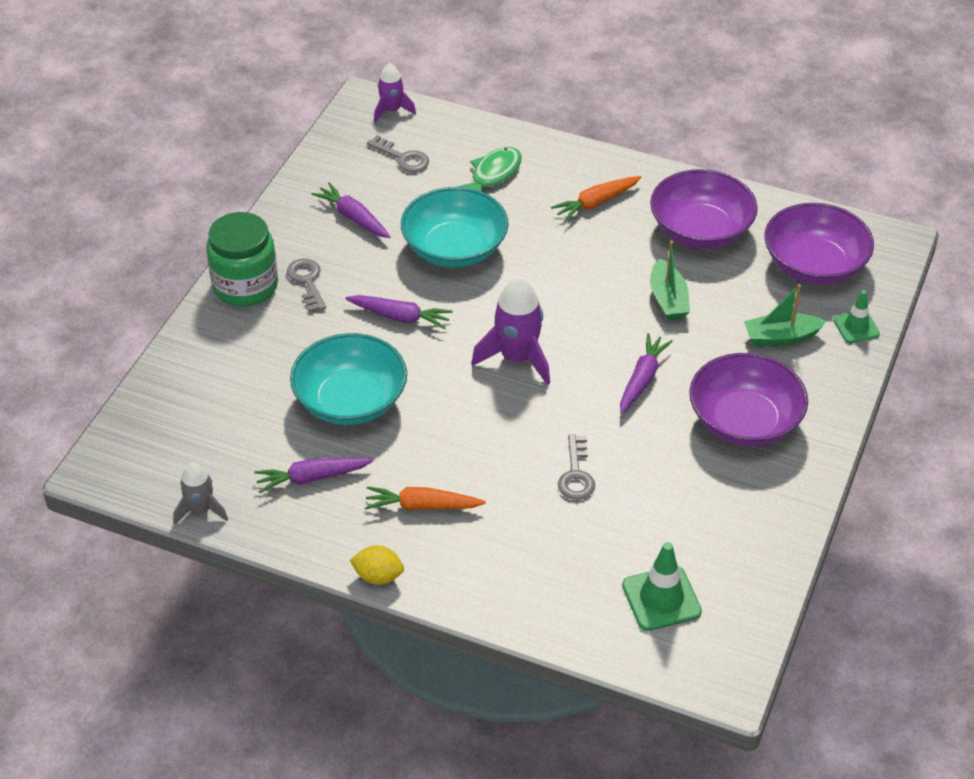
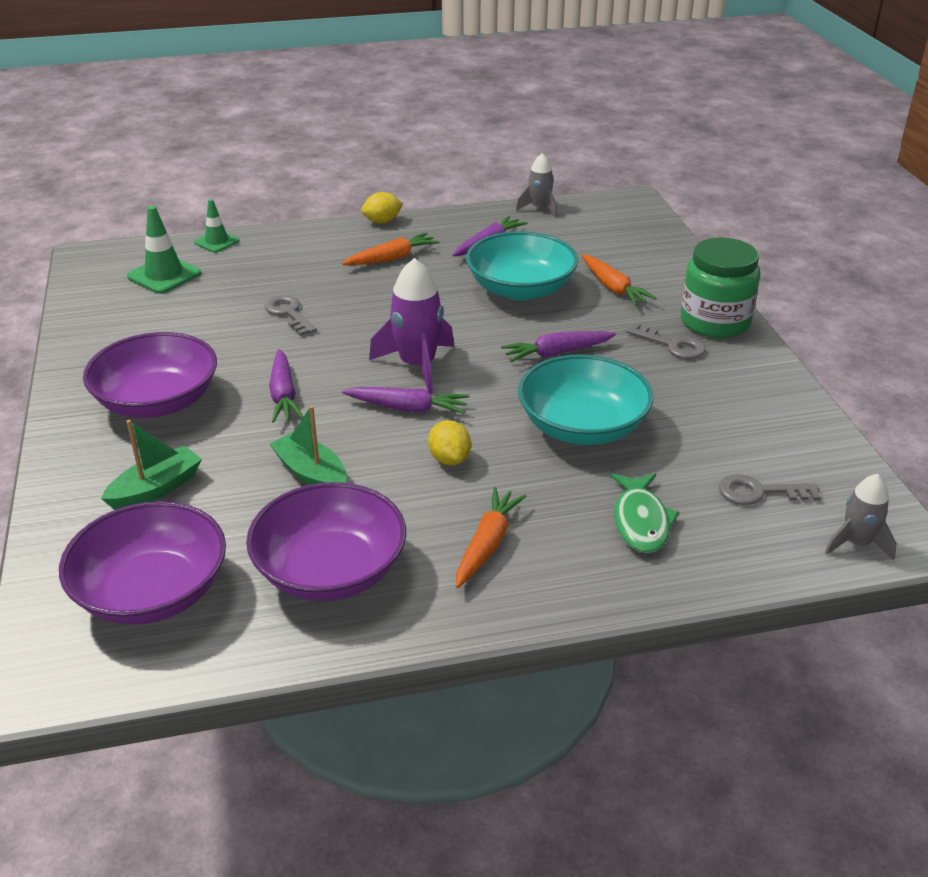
camera: 145 degrees right, 10 degrees down
purple carrot [311,182,391,238] -> purple carrot moved to [342,387,469,414]
purple rocket [374,63,416,123] -> grey rocket [825,474,897,560]
green traffic cone [833,290,880,343] -> green traffic cone moved to [194,199,240,253]
none -> yellow lemon [428,420,471,465]
none -> orange carrot [582,255,657,306]

